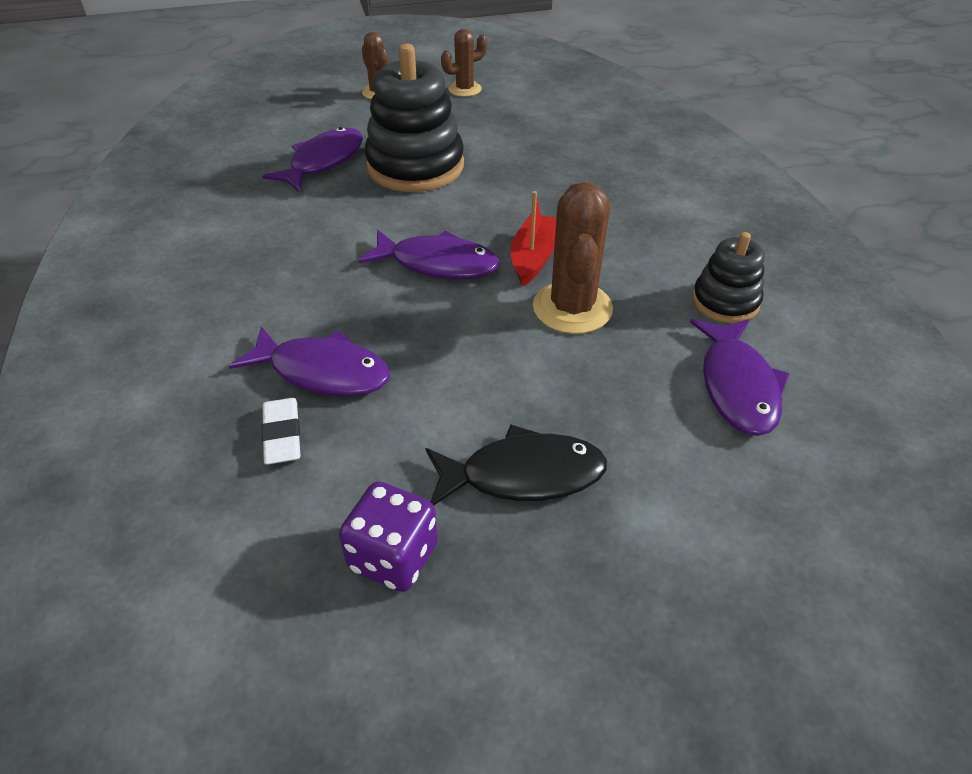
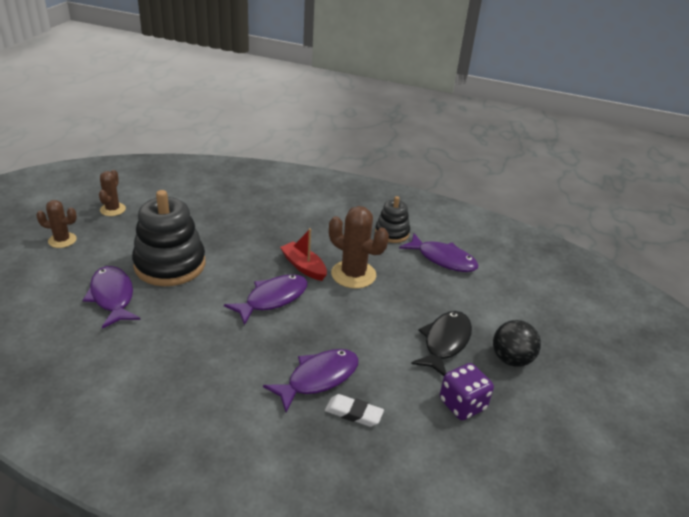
camera: 60 degrees left, 10 degrees down
none -> black ball [493,320,541,367]

